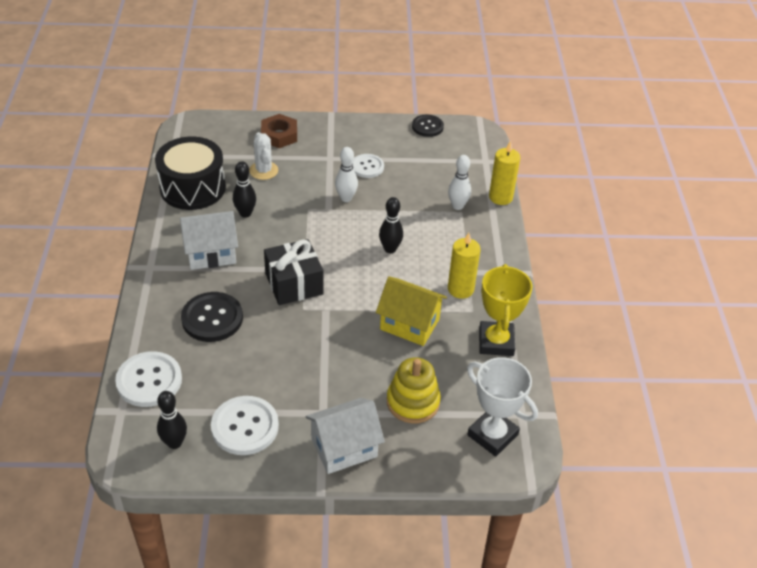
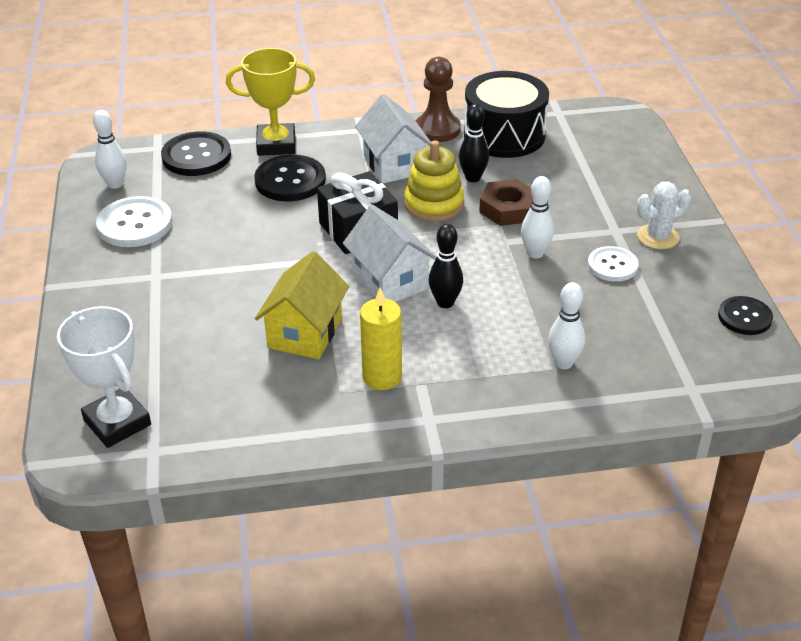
camera: 85 degrees right, 5 degrees down
white button [115,351,182,407] -> black button [161,131,231,176]
black bowling pin [157,391,187,449] -> white bowling pin [93,110,127,189]
white cactus [249,132,278,180] -> white cactus moved to [637,182,691,249]
brown nut [261,114,297,148] -> brown nut moved to [479,179,533,226]
white house [305,398,385,474] -> white house moved to [343,205,436,302]
yellow stacking toy [387,357,441,424] -> yellow stacking toy moved to [404,140,464,222]
white trophy [467,357,538,457] -> white trophy turned 75 degrees counterclockwise [57,306,151,448]
yellow trophy [479,264,533,356] -> yellow trophy moved to [226,48,315,156]
yellow candle [489,140,520,205] -> none
none -> brown pawn [416,57,461,142]

